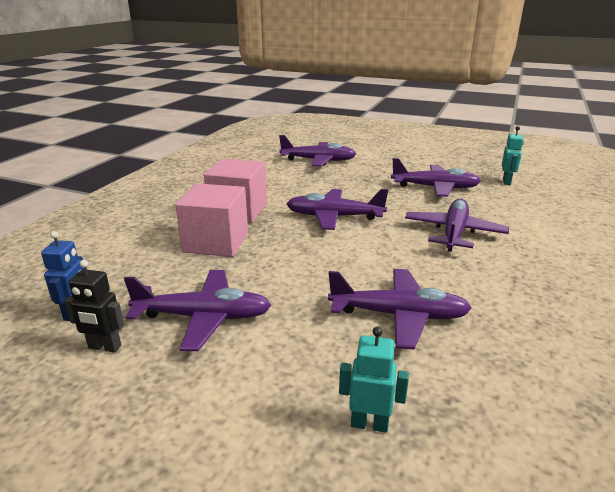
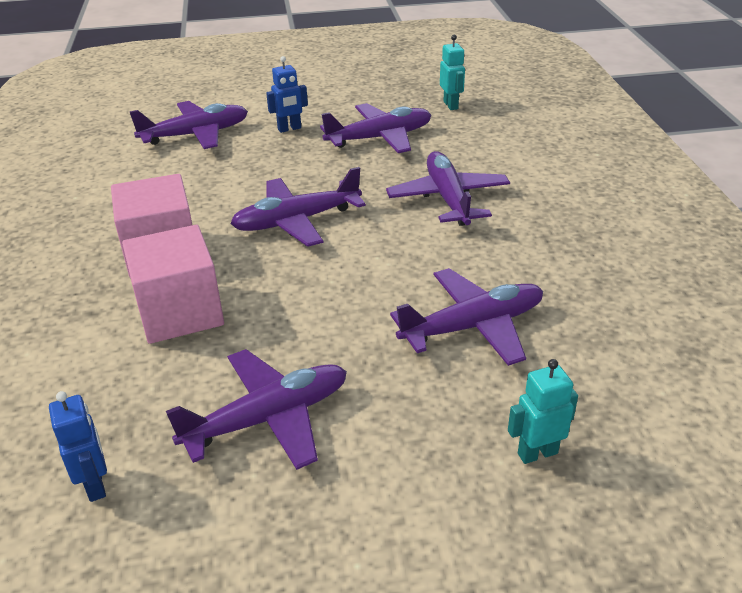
camera: 30 degrees left, 10 degrees up
black robot [65,260,124,353] -> none
none -> blue robot [266,56,308,133]

